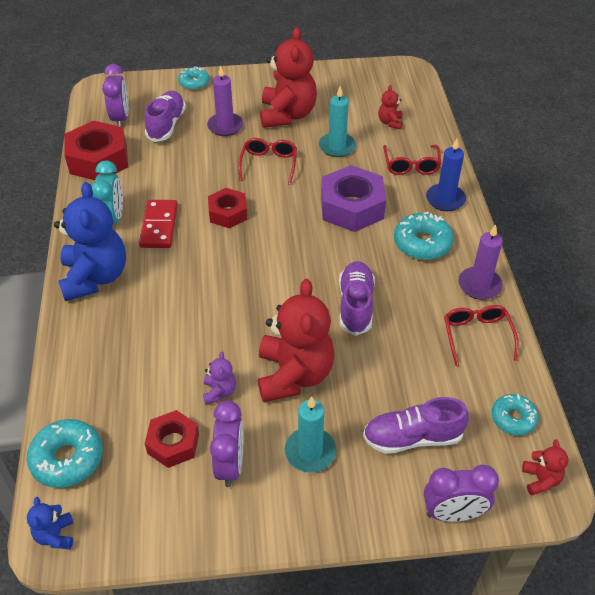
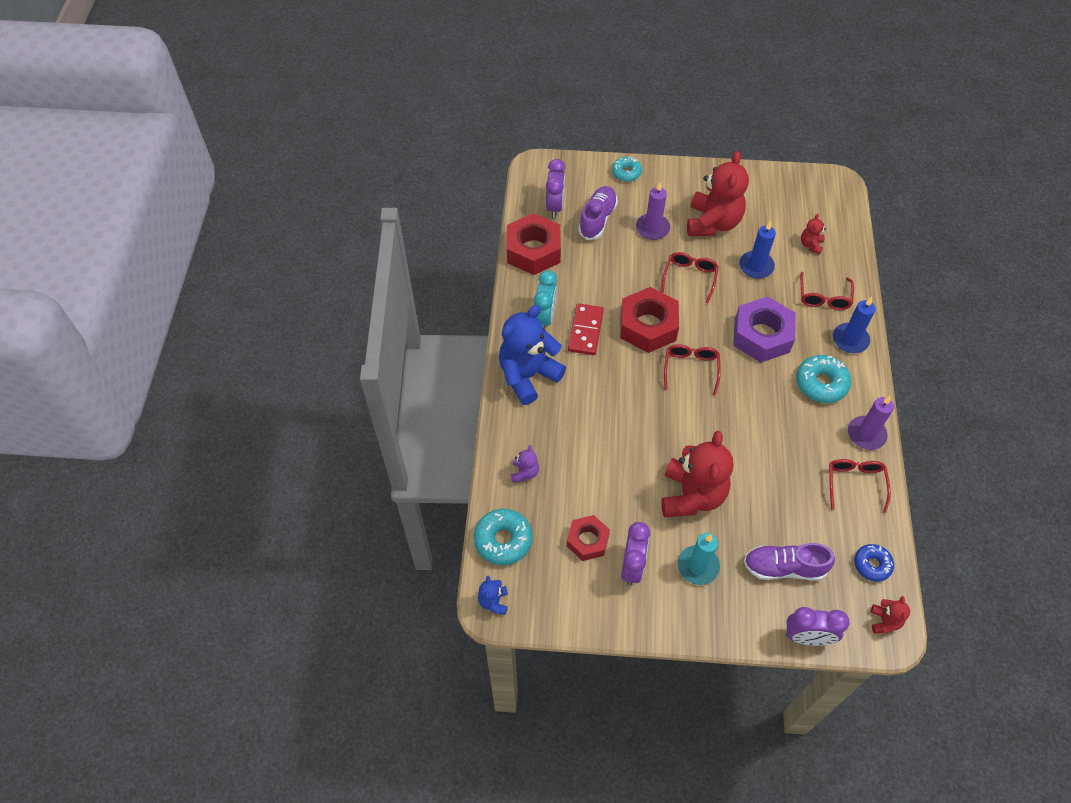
camera: 10 degrees right, 10 degrees up
blue teddy bear [54,182,126,301] -> blue teddy bear turned 135 degrees counterclockwise [499,305,566,405]
purple teddy bear [203,352,236,404] -> purple teddy bear moved to [511,445,539,483]
red nut [208,188,247,228] -> red nut [620,287,679,353], size x1.65
turquoise candle [319,86,356,157] -> blue candle [739,221,776,279]
purple shoe [339,261,375,336] -> none
turquoise donut [491,394,539,435] -> blue donut [854,544,894,582]
none -> red glasses [664,344,721,395]

